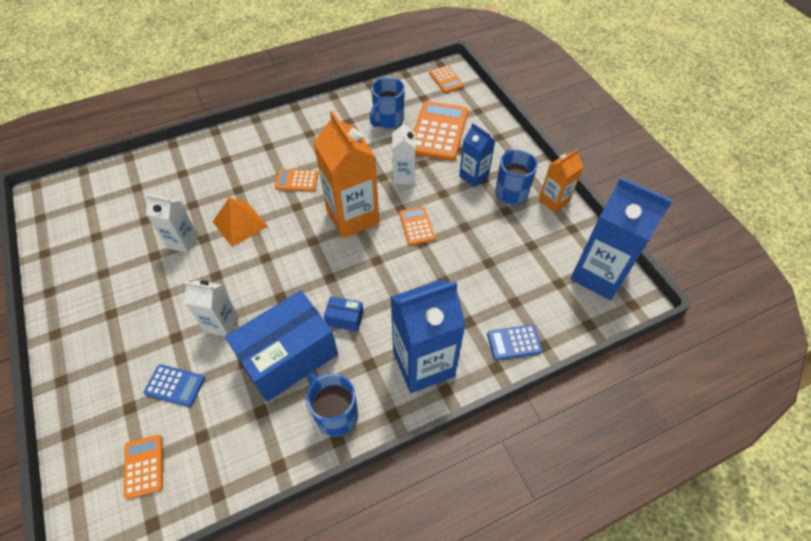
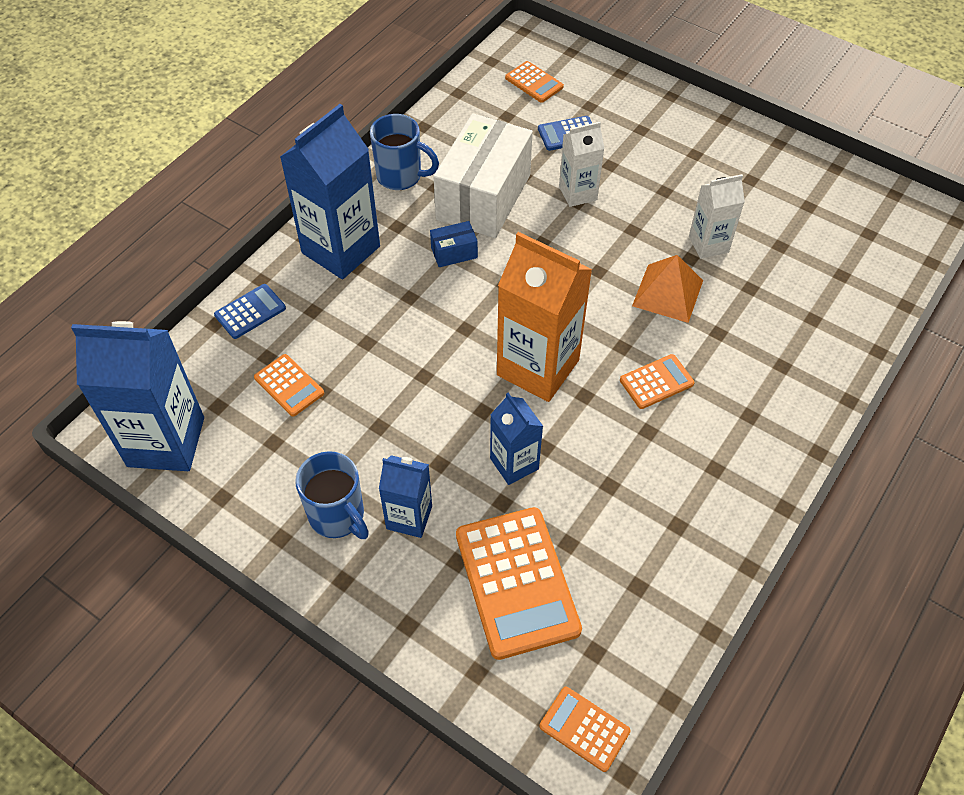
camera: 150 degrees right, 0 degrees up
blue box [225,290,338,402] -> white box [433,113,533,238]
blue mug [370,77,405,129] -> none
white carton [392,121,416,185] -> blue carton [490,393,543,485]
orange calculator [399,207,435,245] -> orange calculator moved to [254,354,324,416]
orange carton [539,149,583,213] -> none

